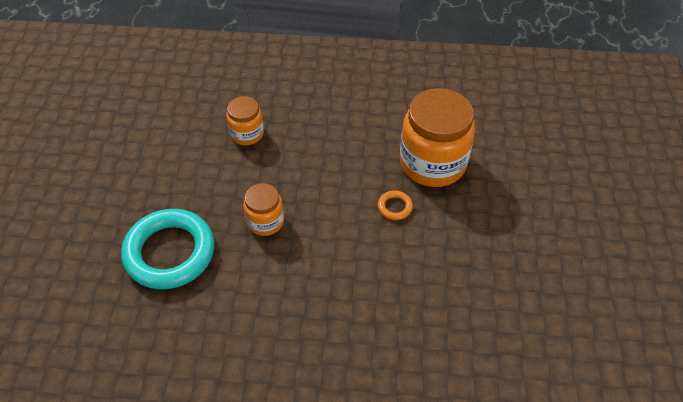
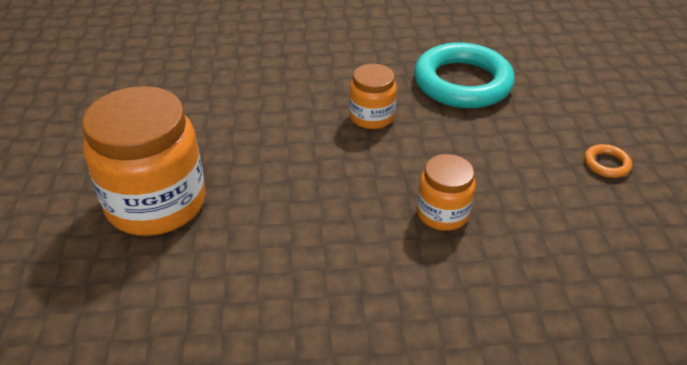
camera: 170 degrees right, 10 degrees down
orange ring [378,190,413,220] -> orange ring moved to [584,144,632,178]

